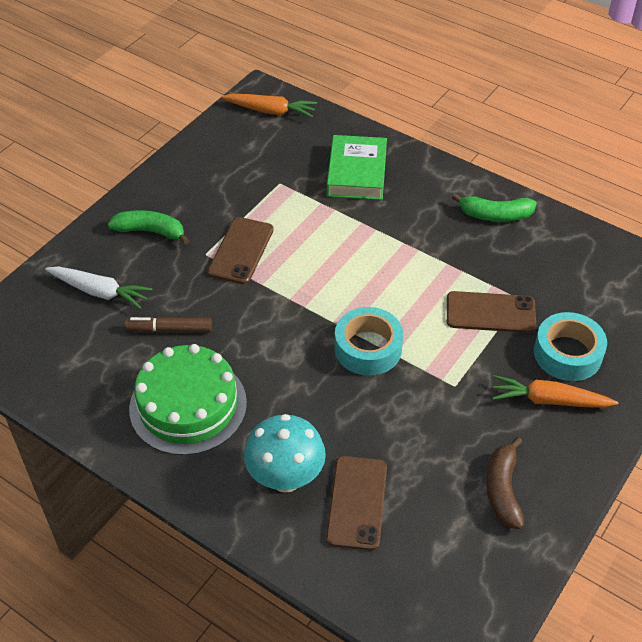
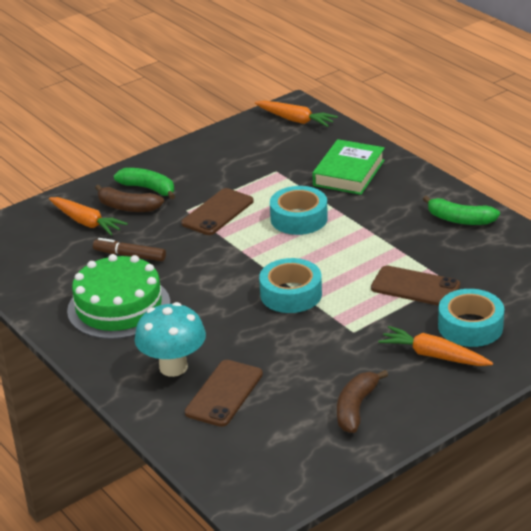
camera: 20 degrees right, 15 degrees down
white carrot [45,266,152,309] -> orange carrot [49,197,128,236]
none -> brown banana [95,185,164,212]
none -> turquoise tape [270,186,328,235]

